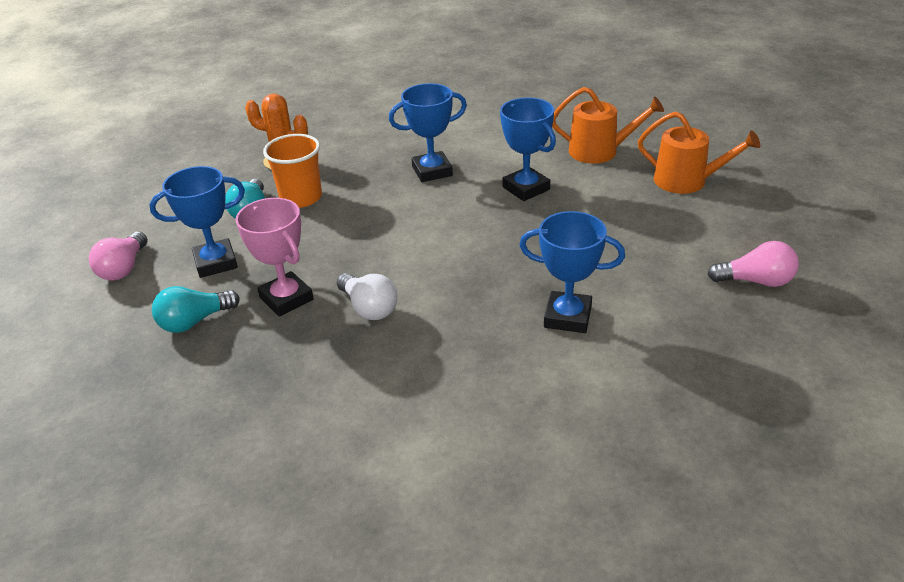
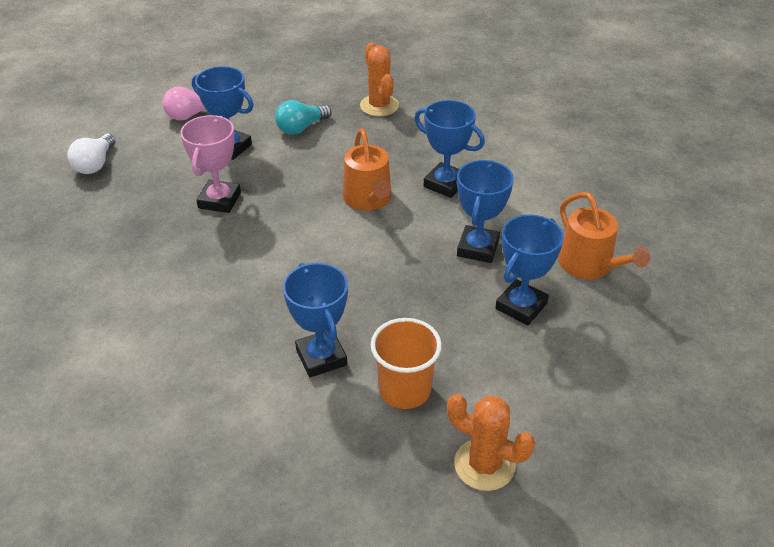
camera: 50 degrees right, 5 degrees up
turquoise light bulb [152,286,240,333] -> none
orange cup [263,134,322,208] -> orange cup moved to [371,318,442,409]
white light bulb [336,273,397,320] -> white light bulb moved to [67,133,115,174]
orange watering can [638,111,760,194] -> orange watering can moved to [343,128,392,211]
pink light bulb [708,241,799,287] -> orange cactus [447,394,535,491]
none -> blue trophy [495,214,564,325]

